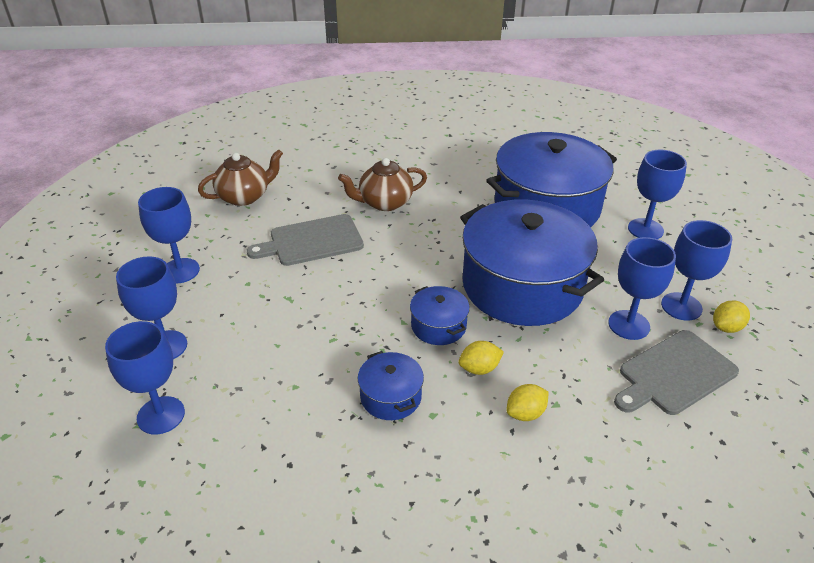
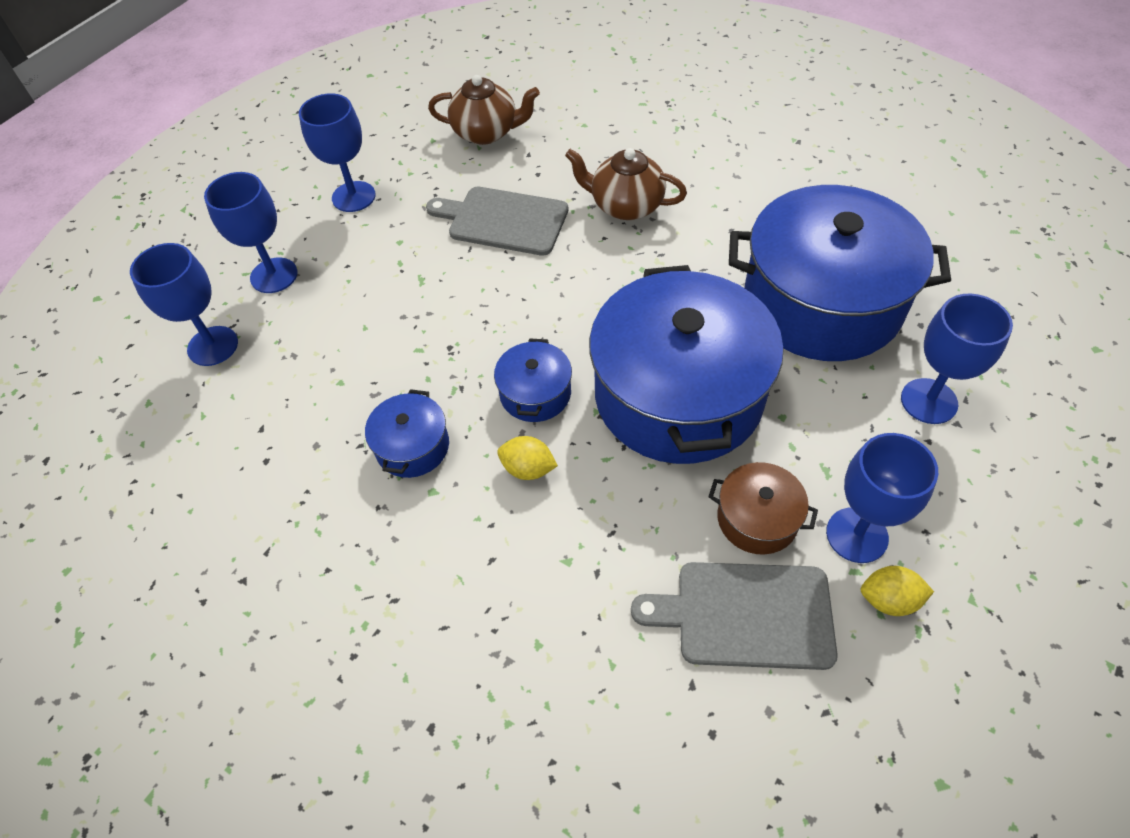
camera: 40 degrees right, 15 degrees up
yellow lemon [506,384,548,421] -> none
blue goblet [608,237,676,340] -> brown pot [708,462,818,555]

